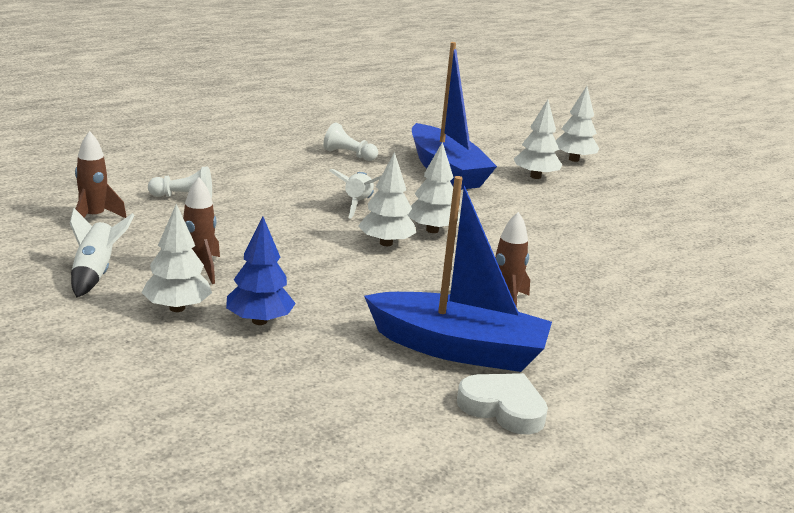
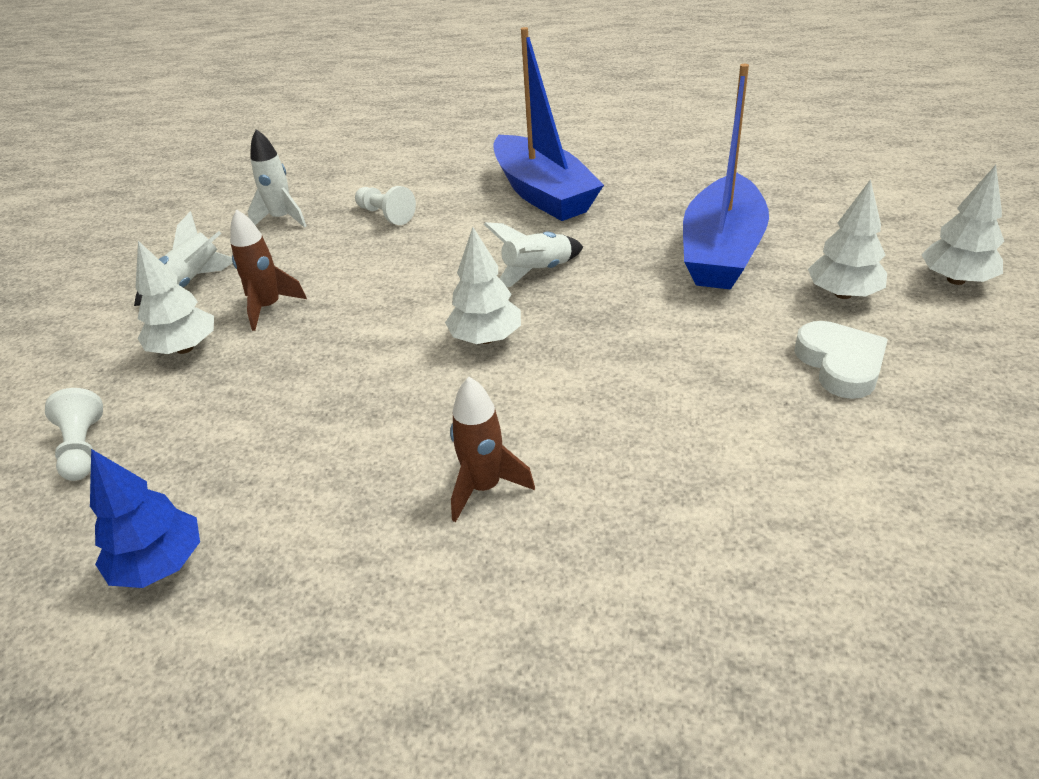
camera: 50 degrees right, 15 degrees up
brown rocket [75,131,127,218] -> white rocket [247,129,307,227]
blue tree [226,217,296,325] -> blue tree moved to [90,449,200,588]
white pawn [323,122,378,161] -> white pawn moved to [45,388,103,481]
blue boat [364,176,552,372] -> blue boat moved to [493,27,604,221]
white tree [408,142,460,233] -> none
white heart [457,373,548,434] -> white heart moved to [794,321,888,399]

